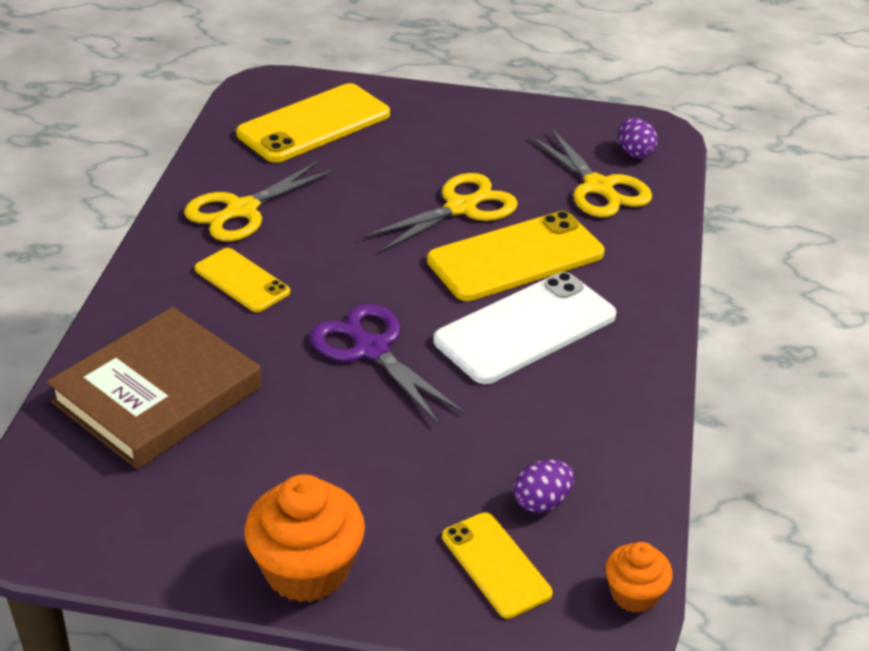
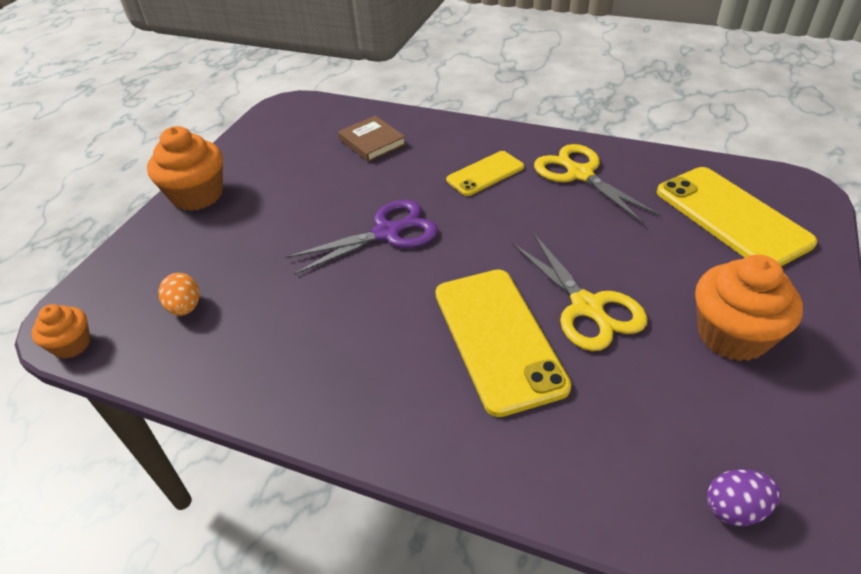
camera: 105 degrees right, 5 degrees up
brown book [47,307,262,469] -> brown book [338,116,406,162], size x0.53
white phone [433,272,616,384] -> none
yellow phone [442,512,553,619] -> none
purple egg [514,460,574,513] -> orange egg [158,273,199,316]
yellow scissors [529,128,652,217] -> none
none -> orange cupcake [695,255,803,361]

